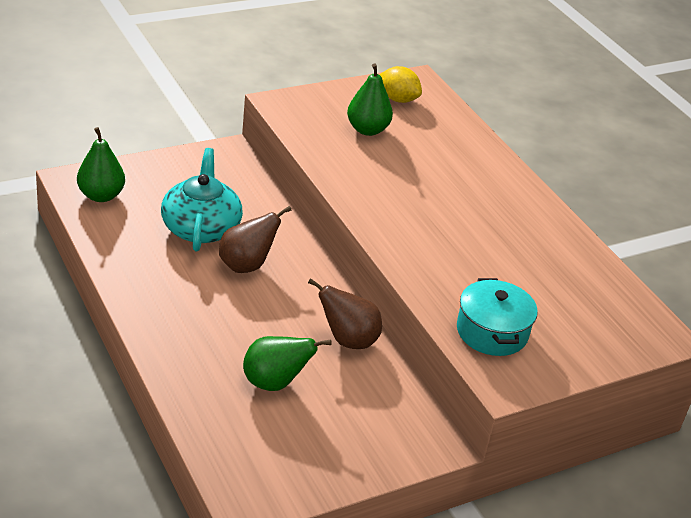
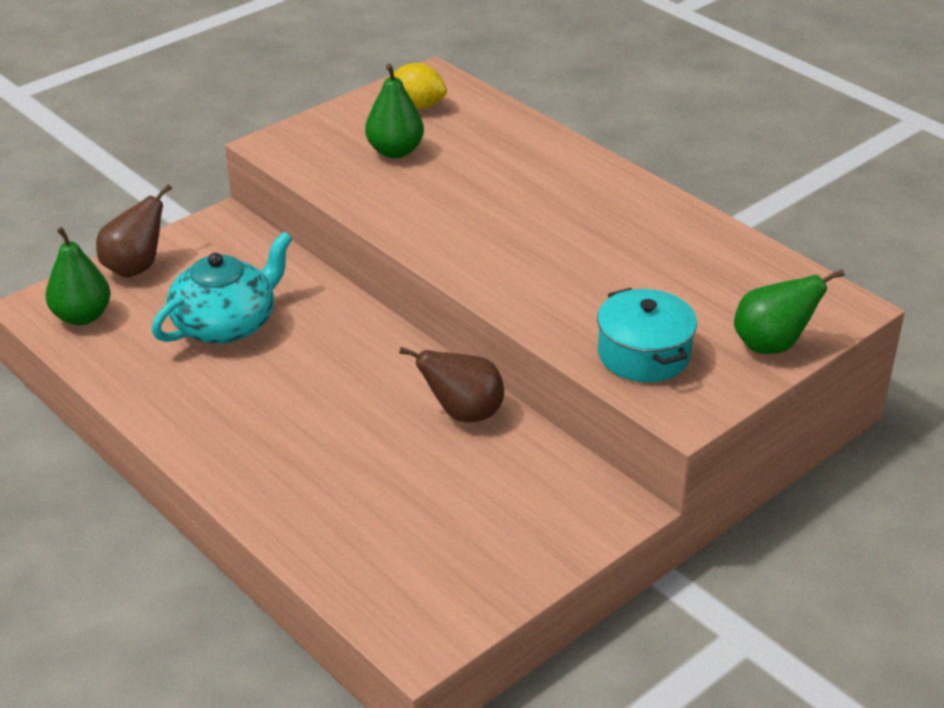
camera: 10 degrees left, 0 degrees up
turquoise teapot [161,148,243,252] -> turquoise teapot turned 60 degrees clockwise [152,232,292,344]
brown pear [219,206,291,273] -> brown pear moved to [96,184,172,278]
green pear [243,336,332,391] -> green pear moved to [734,269,844,354]

